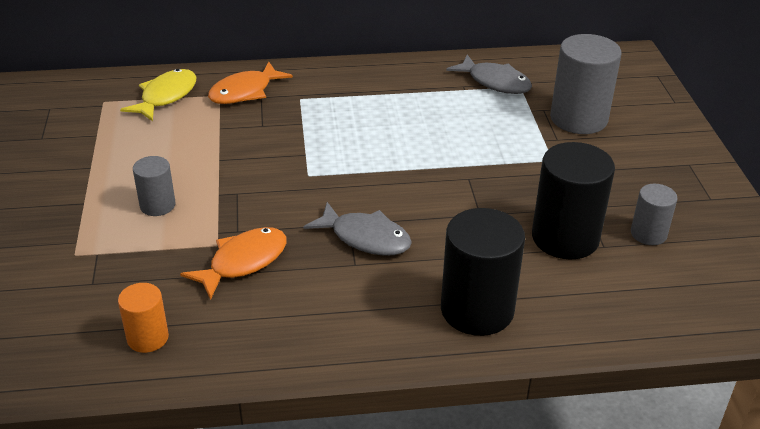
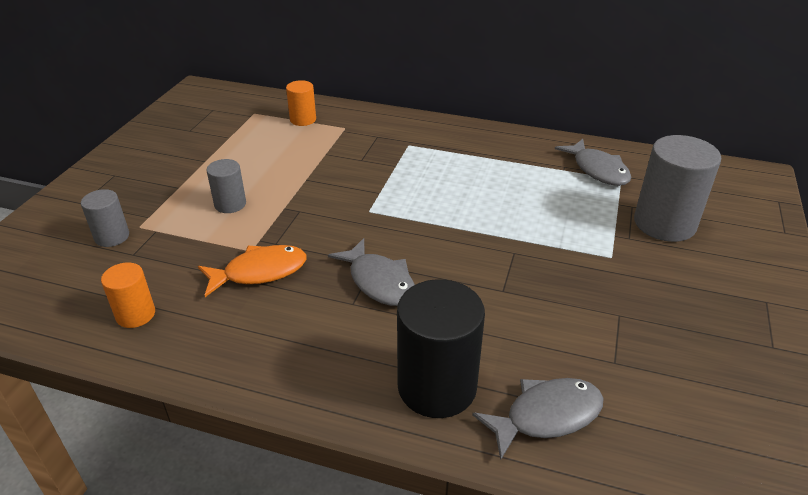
camera: 25 degrees right, 0 degrees up
yellow fish [120,69,196,121] -> orange cylinder [286,80,316,126]
orange fish [208,62,293,104] -> none
black cylinder [532,142,615,260] -> none
grey cylinder [631,184,677,245] -> grey cylinder moved to [81,189,129,247]
none -> grey fish [472,378,604,460]

